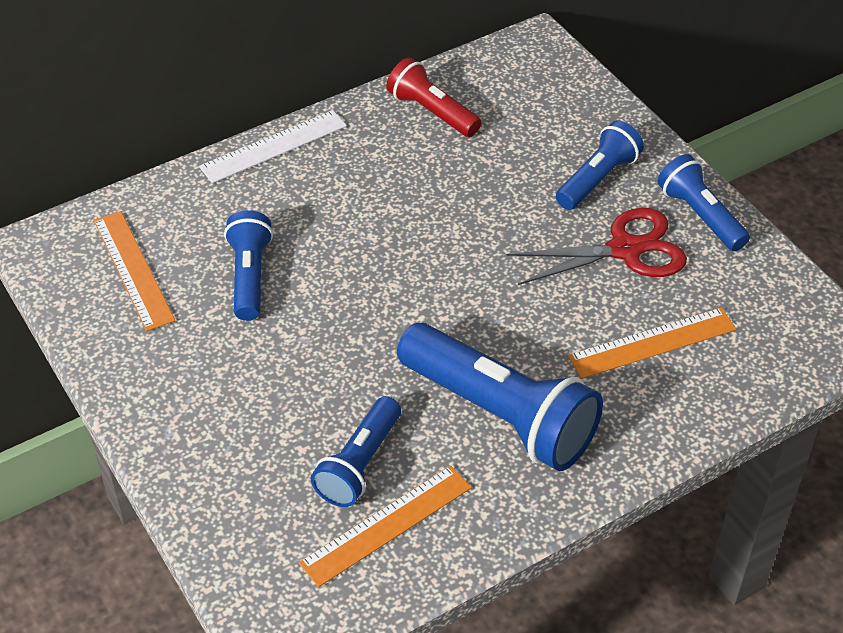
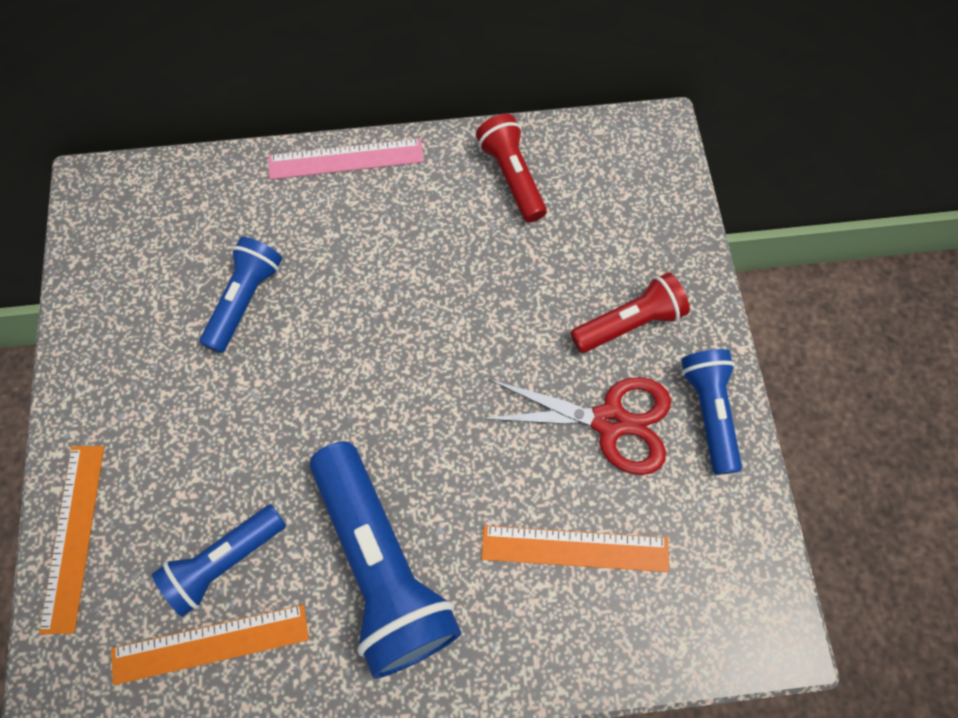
camera: 25 degrees right, 20 degrees up
orange ruler [94,211,175,331] -> orange ruler moved to [39,446,104,634]
white ruler [199,110,347,183] -> pink ruler [268,138,424,180]
blue flashlight [556,121,644,210] -> red flashlight [570,273,690,353]

